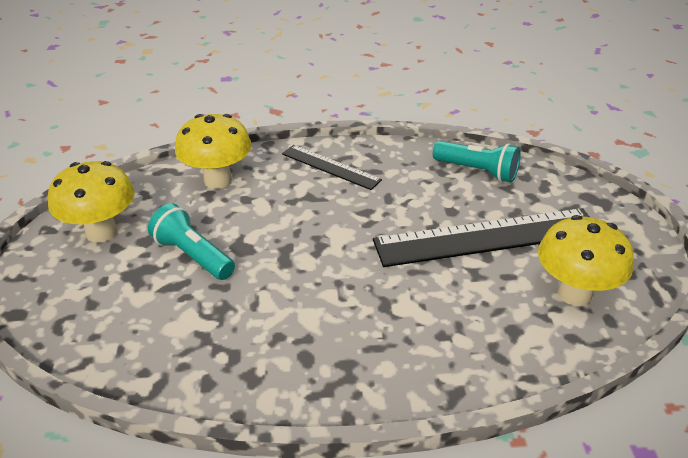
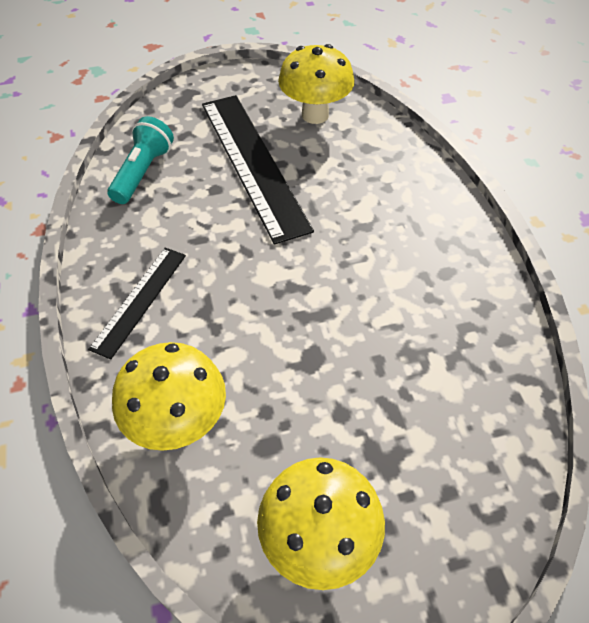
camera: 100 degrees left, 15 degrees up
turquoise flashlight [148,203,235,280] -> none

